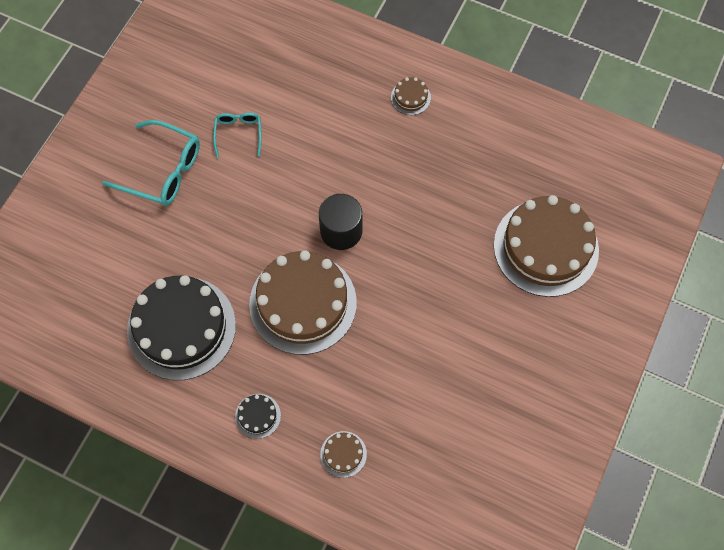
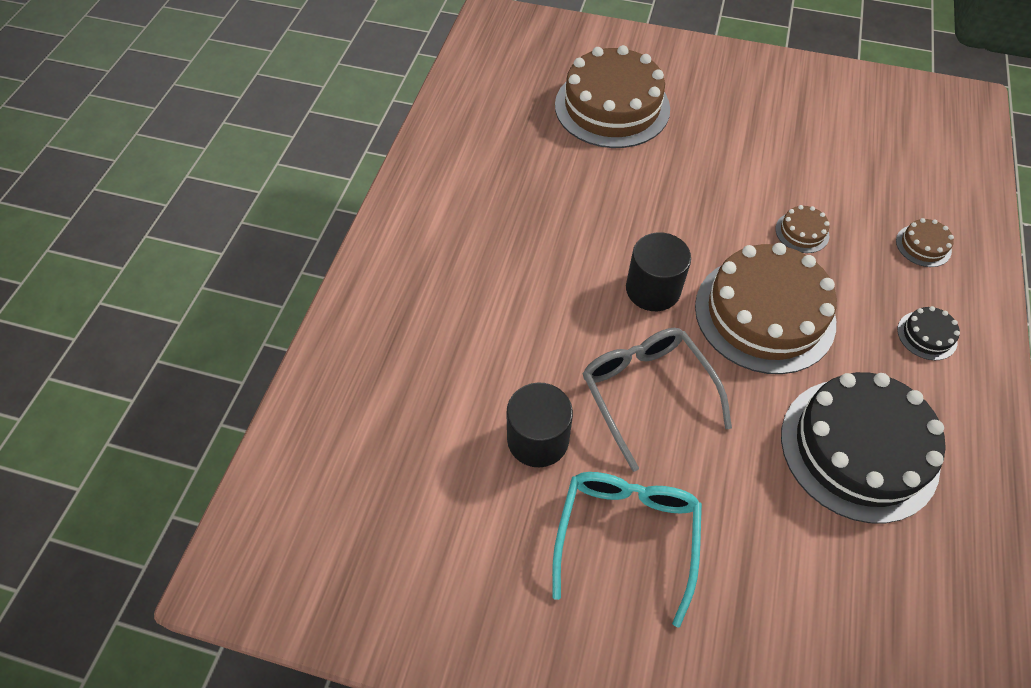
camera: 100 degrees left, 10 degrees down
turquoise glasses [213,112,262,158] -> black cylinder [506,383,573,467]
brown cake [391,77,431,115] -> brown cake moved to [776,205,830,253]
none -> grey glasses [582,328,732,472]

